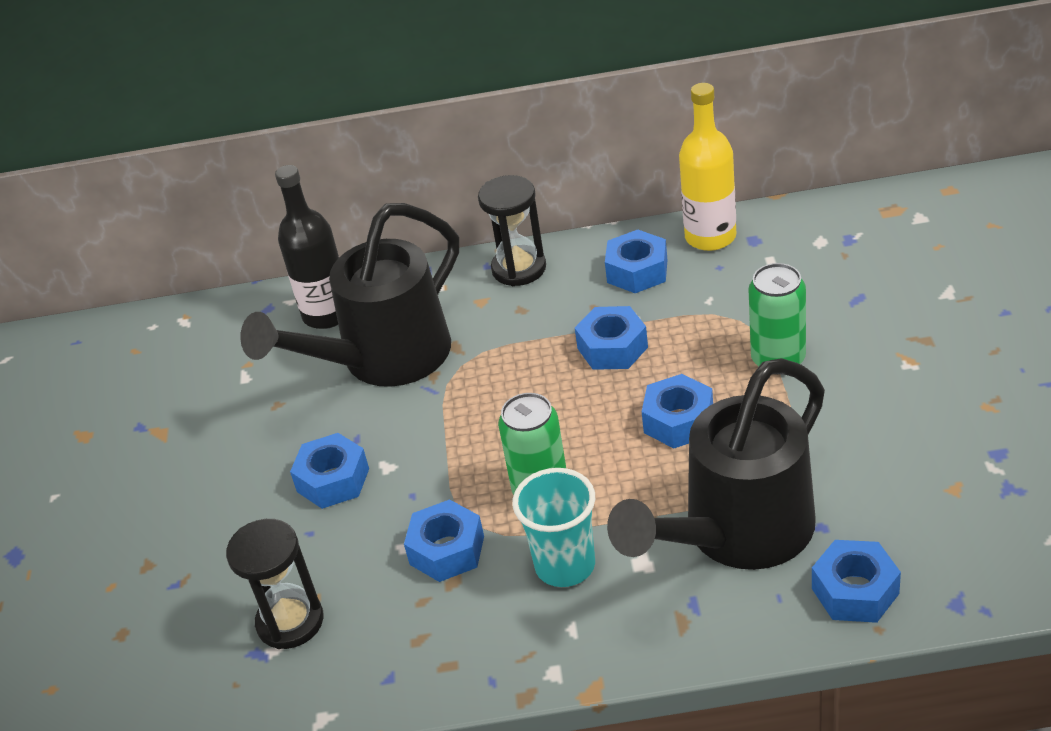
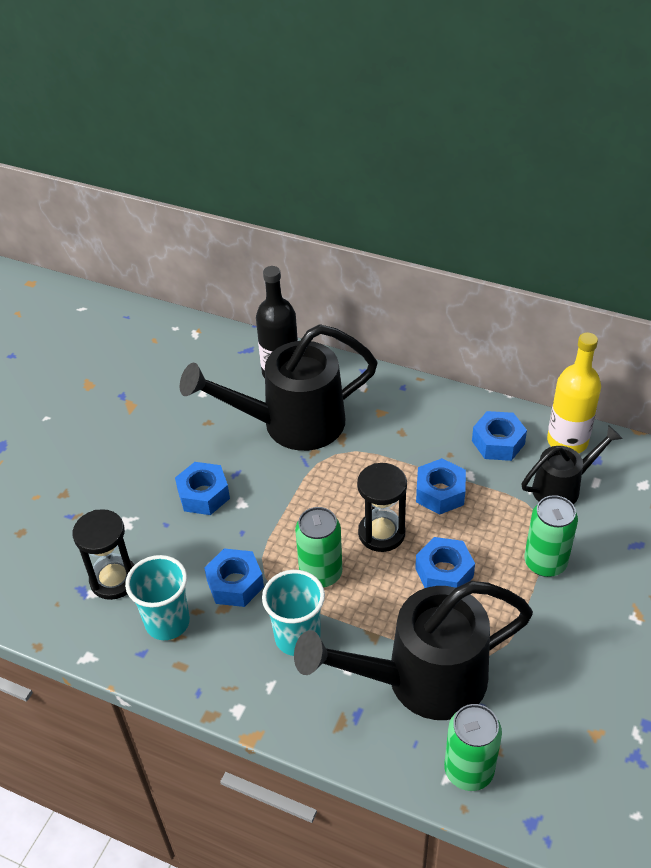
camera: 25 degrees right, 5 degrees up
black hourglass [478,175,546,286] -> black hourglass moved to [357,463,407,552]
blue nut [812,540,901,623] -> green can [444,704,502,791]
none -> turquoise cup [125,555,190,640]
none -> black watering can [522,426,623,504]

